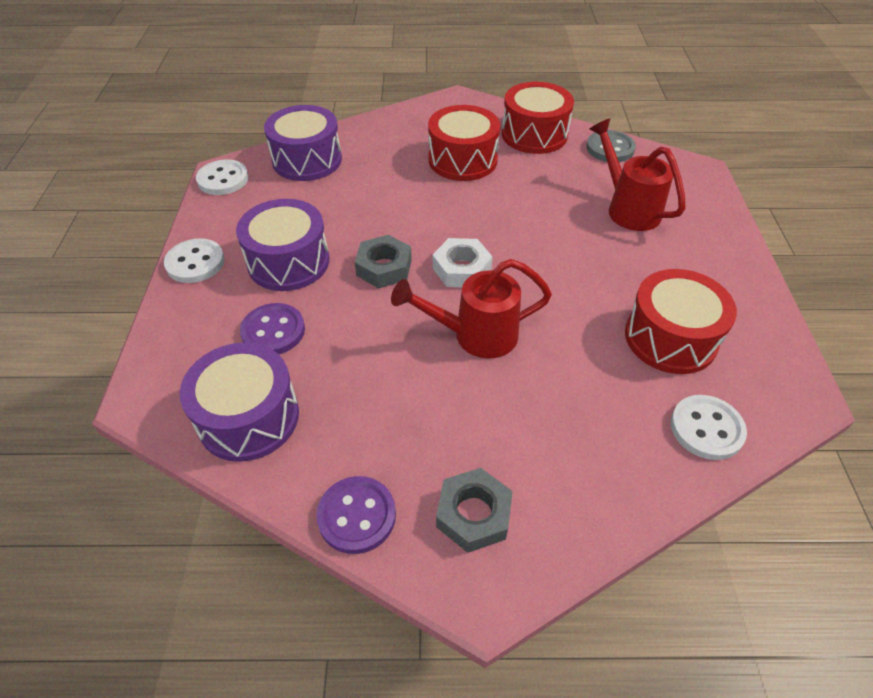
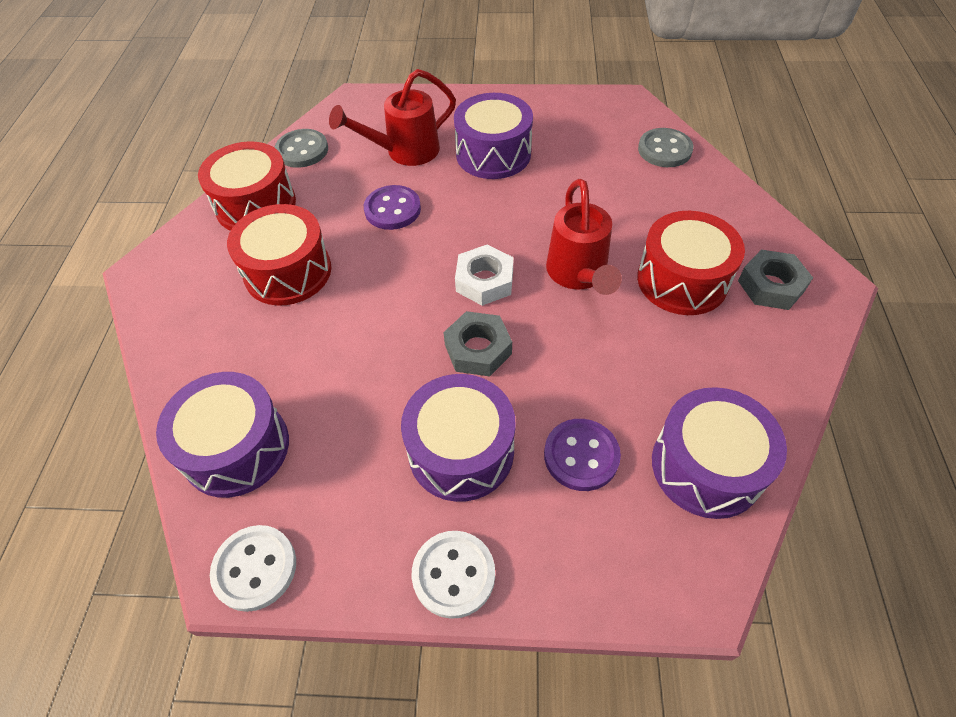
camera: 85 degrees left, 5 degrees up
purple button [316,476,396,554] -> purple button moved to [364,185,421,230]
red drum [625,269,737,374] -> red drum moved to [637,211,745,315]
white button [670,395,747,460] -> grey button [638,128,693,167]
none -> purple drum [454,93,533,179]

